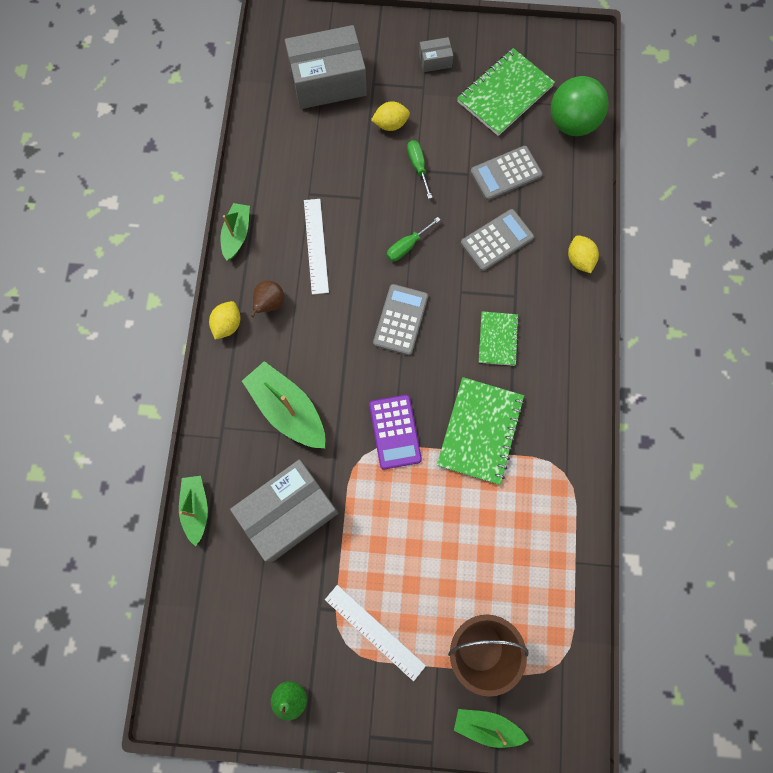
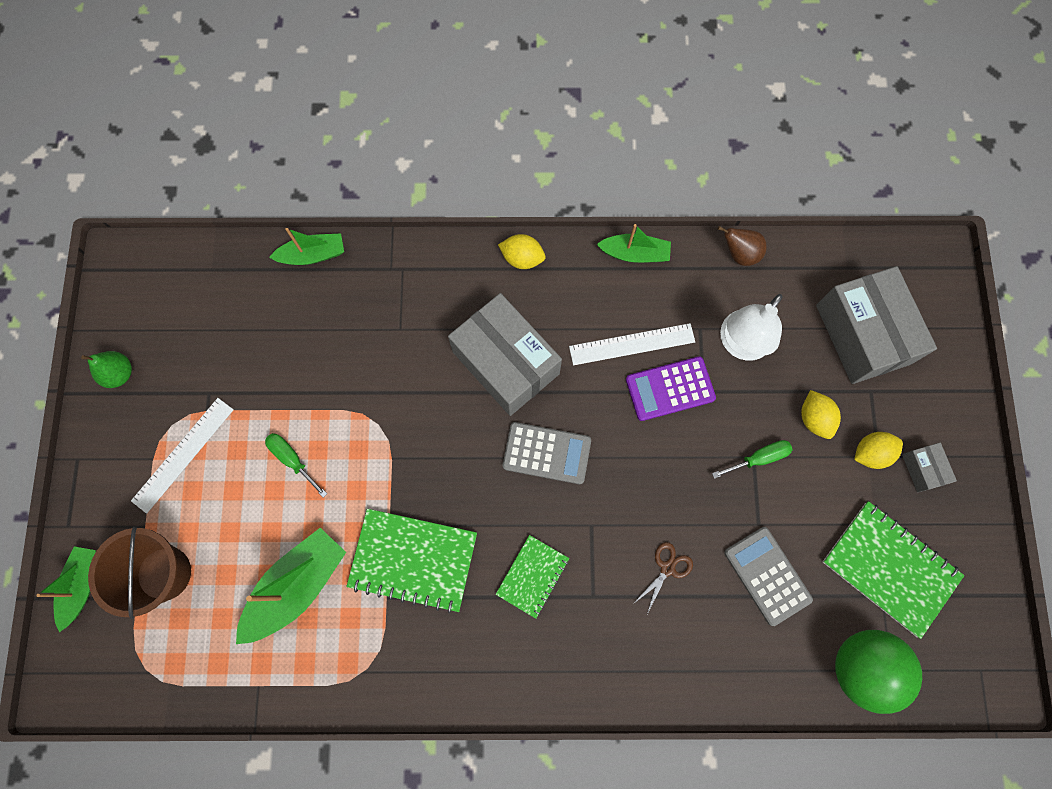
camera: 85 degrees right, 0 degrees up
grey box [230,459,338,562] -> grey box moved to [448,293,562,416]
green boat [242,361,325,448] -> green boat moved to [236,528,346,644]
brown pear [251,280,284,317] -> brown pear moved to [718,226,767,266]
purple calculator [369,395,422,469] -> purple calculator moved to [626,356,716,421]
green screwdriver [387,217,441,261] -> green screwdriver moved to [265,433,327,498]
grey calculator [461,209,534,271] -> brown scissors [633,542,693,614]
green notebook [479,311,519,366] -> green notebook turned 60 degrees counterclockwise [496,535,569,619]
yellow lemon [568,235,599,273] -> yellow lemon moved to [854,432,903,469]
none -> white lamp [720,294,783,361]

